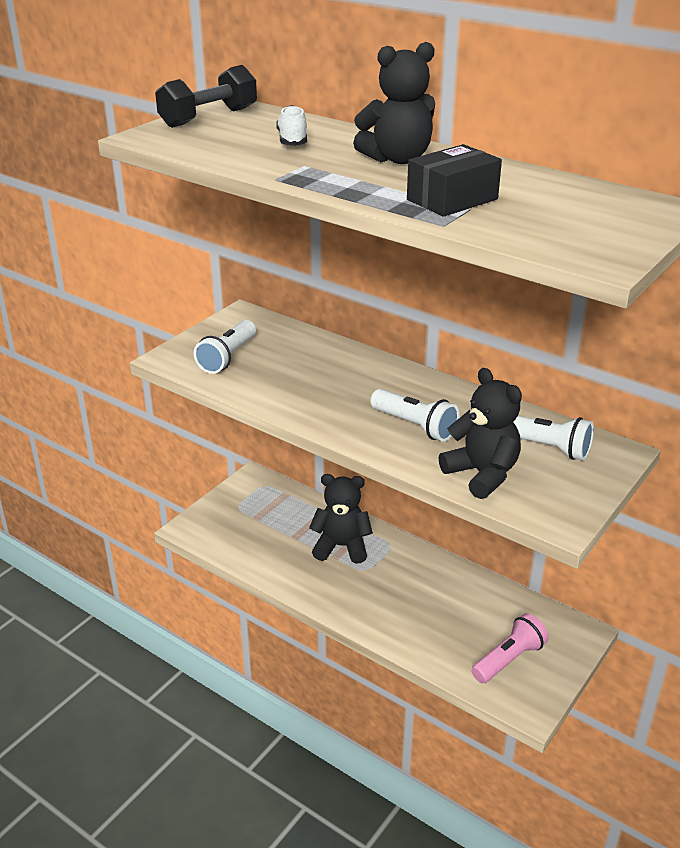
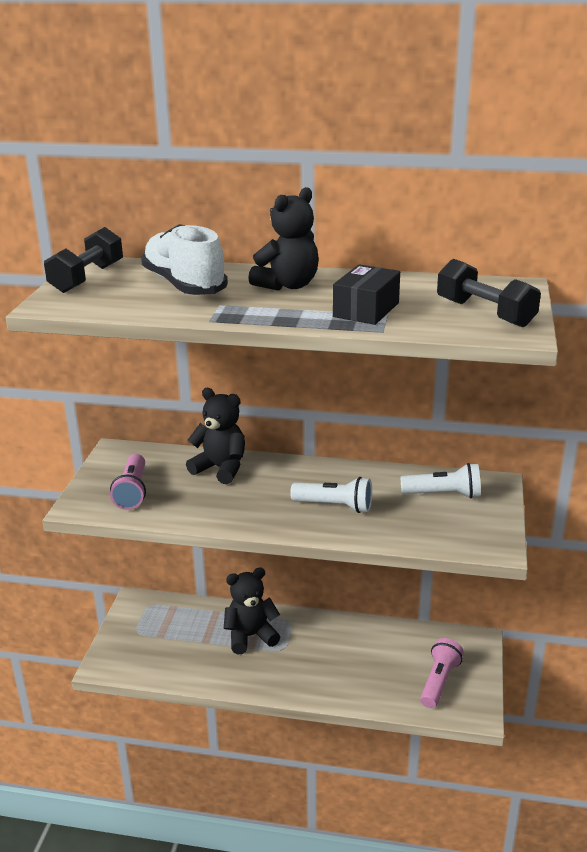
camera: 25 degrees left, 5 degrees down
white flashlight [194,320,256,374] -> pink flashlight [110,454,146,510]
white shoe [276,105,307,146] -> white shoe [141,224,228,295], size x1.99
black teddy bear [438,368,522,499] -> black teddy bear moved to [186,388,245,484]
none -> black dumbbell [437,259,541,327]

